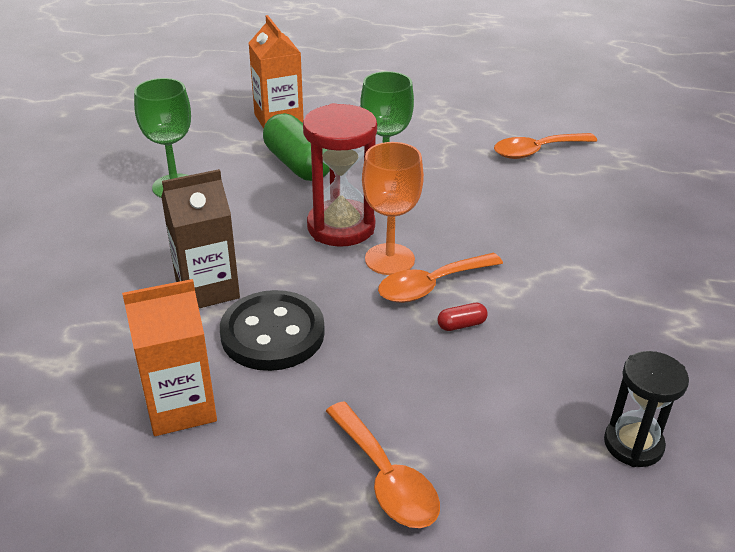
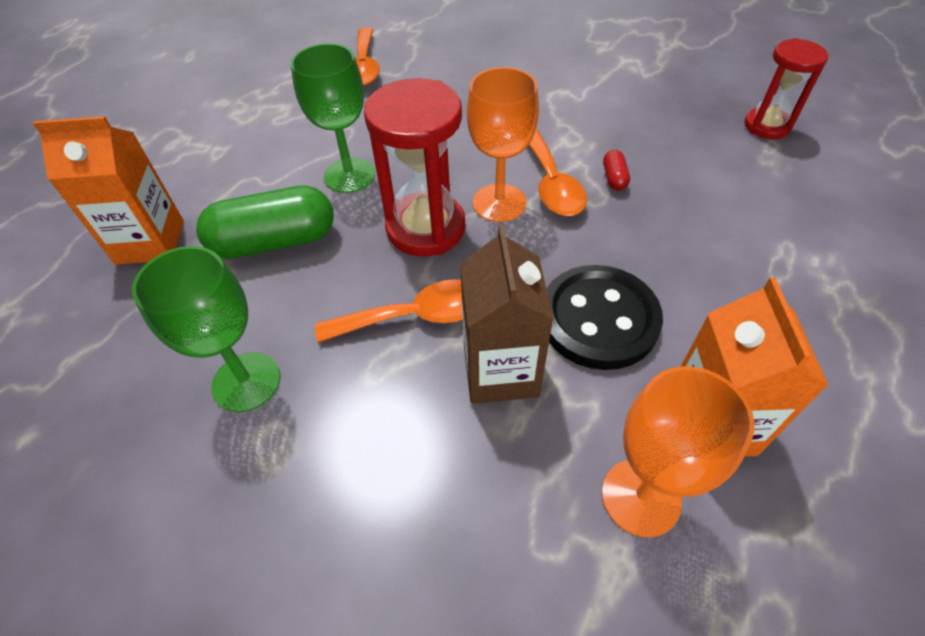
camera: 70 degrees left, 15 degrees up
orange spoon [326,401,440,528] -> orange spoon moved to [315,279,463,343]
black hourglass [604,351,689,467] -> red hourglass [744,38,828,139]
none -> orange goblet [602,366,755,537]

